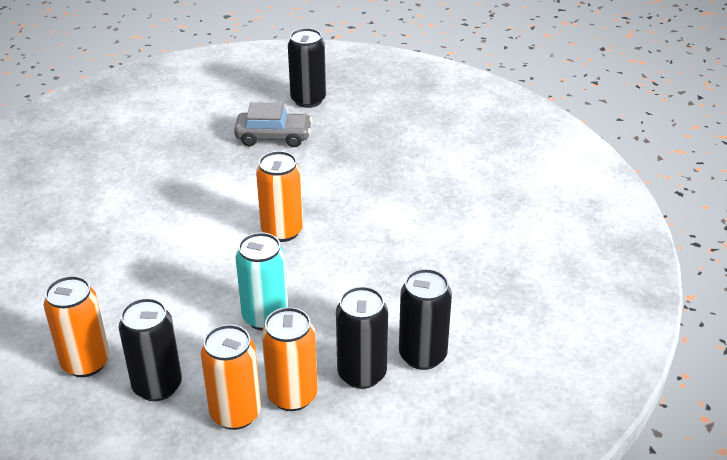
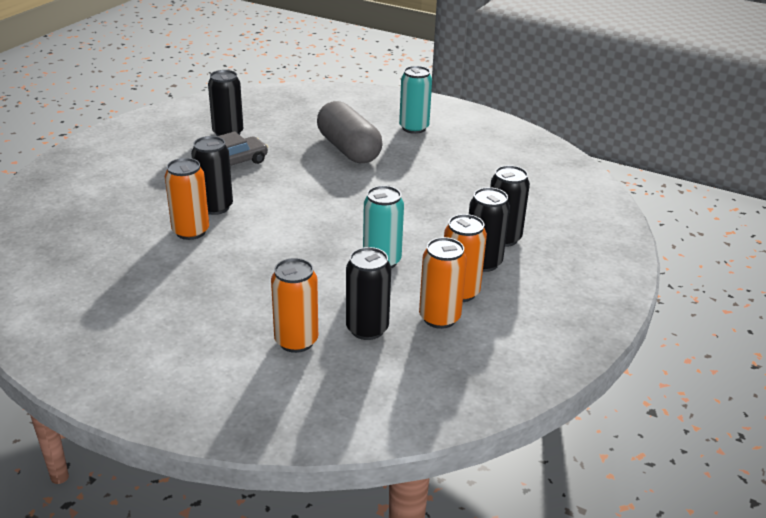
camera: 40 degrees left, 5 degrees down
orange can [256,151,303,242] -> orange can moved to [165,158,209,240]
none -> black can [191,136,233,215]
none -> grey capsule [317,101,382,163]
none -> turquoise can [399,66,432,134]

